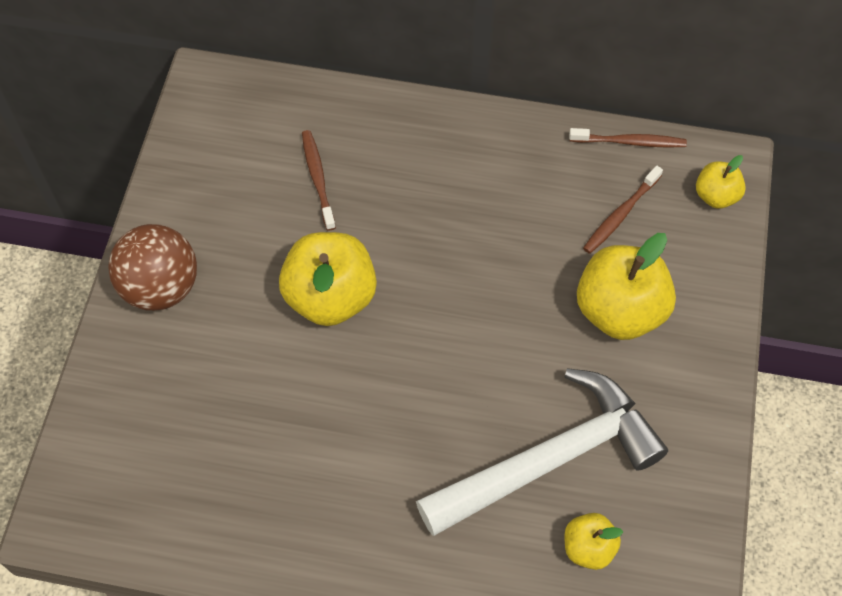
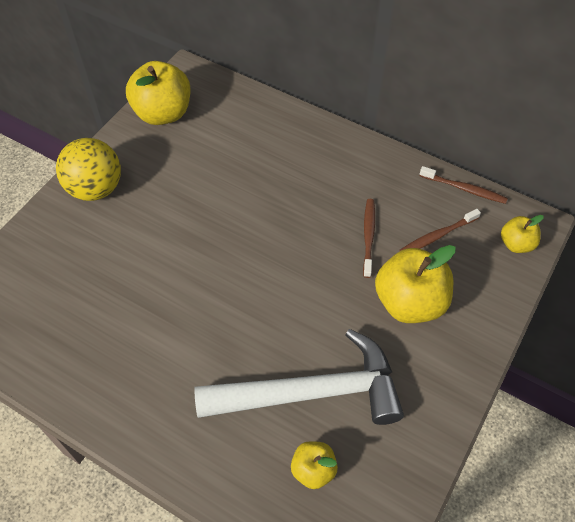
camera: 20 degrees right, 5 degrees down
brown ball [108,224,197,311] -> yellow ball [56,138,121,201]
yellow apple [279,232,377,326] -> yellow apple moved to [126,61,191,125]
brown toothbrush [302,130,336,231] -> brown toothbrush moved to [363,199,375,278]

